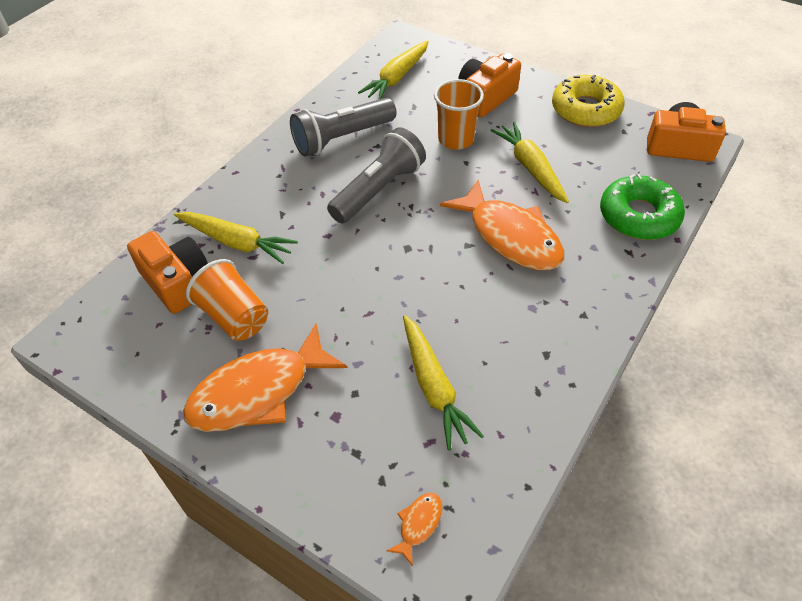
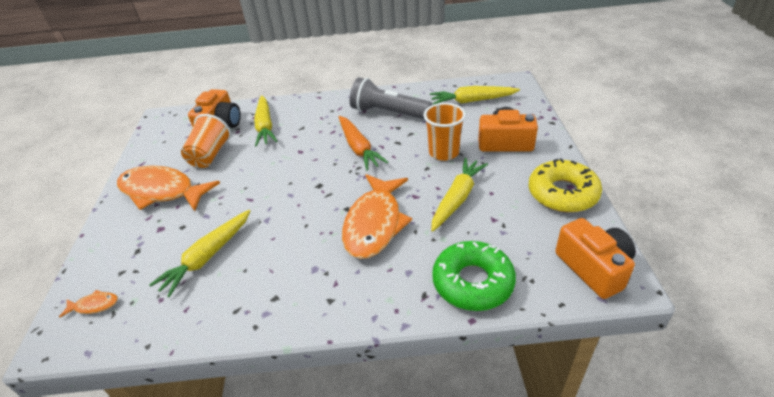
camera: 55 degrees right, 10 degrees down
grey flashlight [327,127,426,223] -> orange carrot [339,116,388,170]

